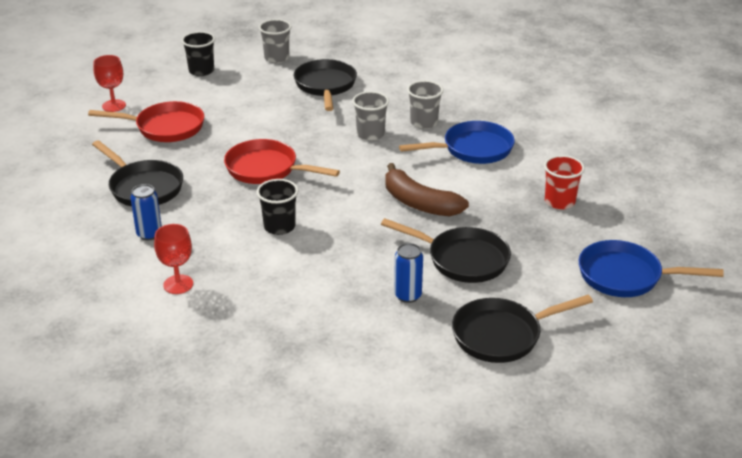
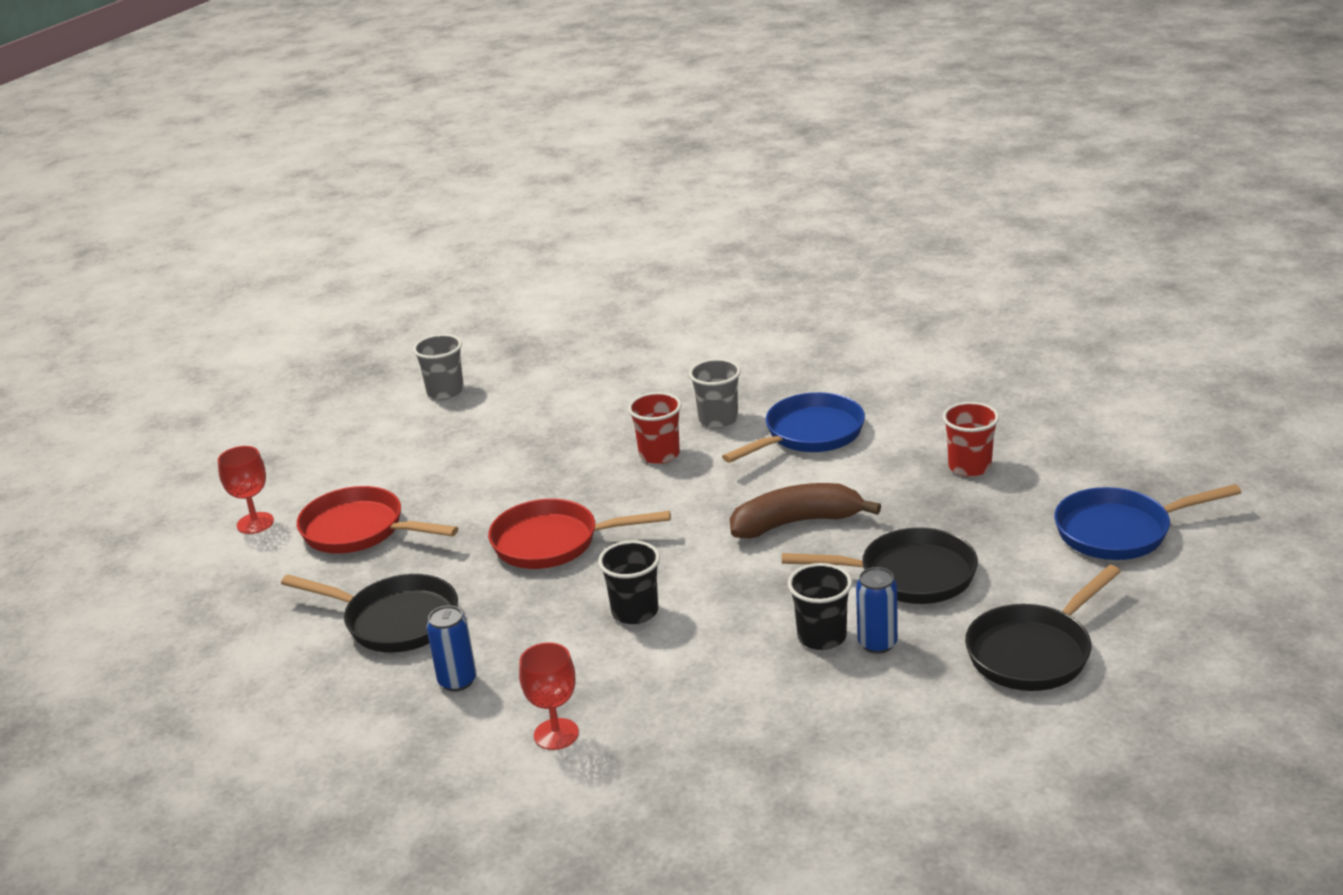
camera: 20 degrees left, 5 degrees down
red pan [88,101,204,142] -> red pan turned 135 degrees counterclockwise [297,486,458,554]
black cup [182,31,215,76] -> black cup moved to [788,563,852,650]
black pan [294,59,357,111] -> none
grey cup [352,91,389,141] -> red cup [628,392,682,464]
brown banana [385,163,469,216] -> brown banana turned 150 degrees clockwise [730,483,881,539]

